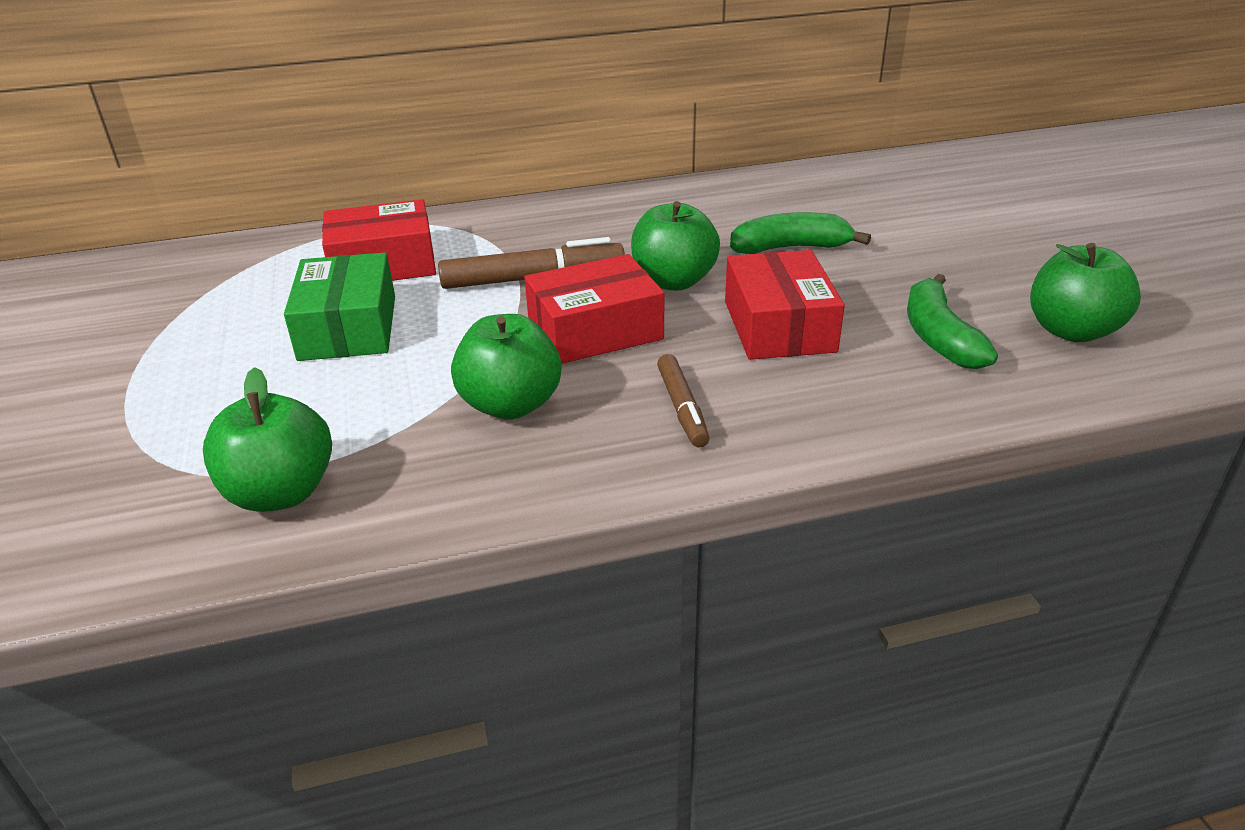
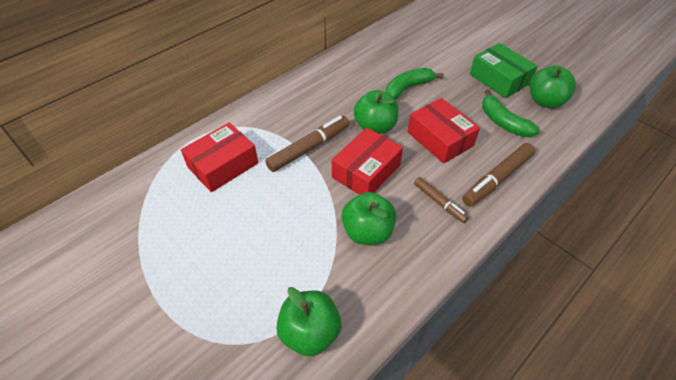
camera: 30 degrees left, 15 degrees up
green box [284,252,395,361] -> green box moved to [470,43,537,98]
none -> brown marker [462,143,535,207]

